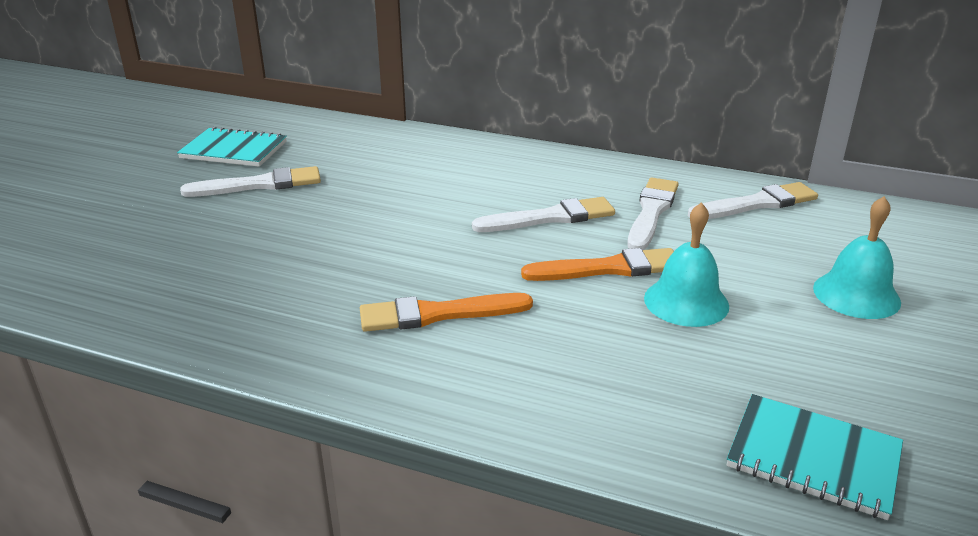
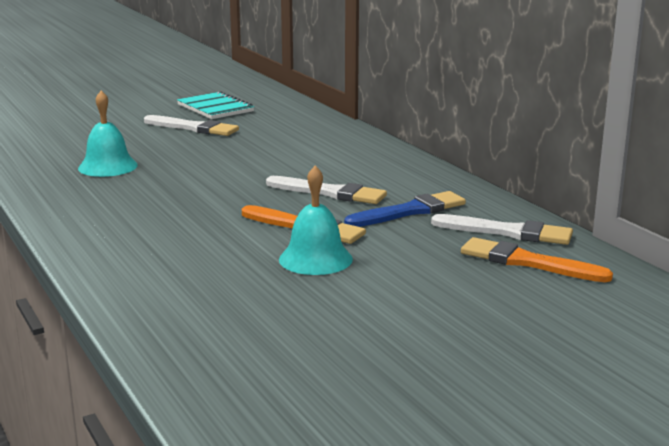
camera: 40 degrees right, 10 degrees down
orange brush [360,293,533,332] -> orange brush moved to [461,237,613,282]
white brush [627,178,679,250] -> blue brush [344,191,466,227]
turquoise notebook [727,394,903,520] -> none
turquoise bell [813,196,901,319] -> turquoise bell moved to [78,91,138,177]

